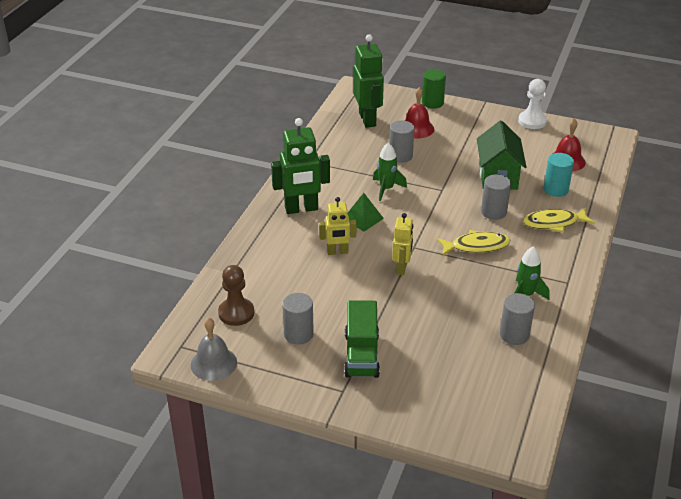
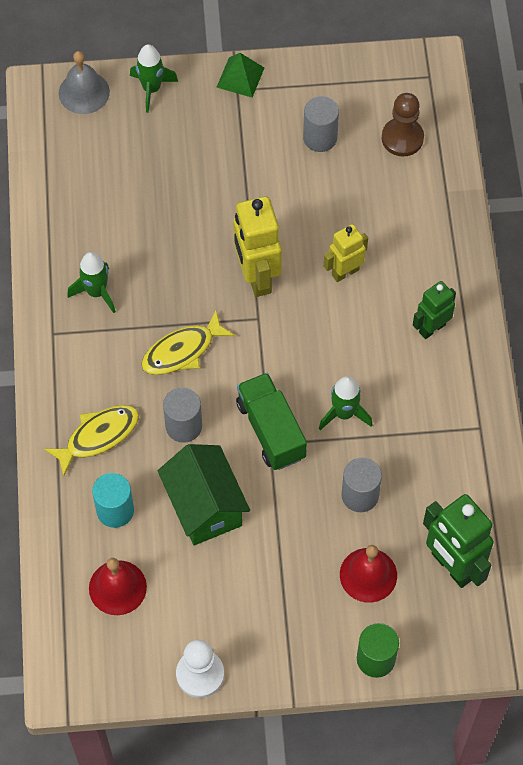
camera: 155 degrees right, 25 degrees up
grey bell [191,317,237,381] -> grey bell moved to [59,51,110,114]
green robot [271,118,330,214] -> green robot [413,281,456,339], size x0.61
green truck [344,300,380,378] -> green truck moved to [236,373,307,470]
green pyramid [348,193,384,232] -> green pyramid moved to [217,53,265,98]
yellow robot [392,213,413,275] -> yellow robot [233,196,282,297], size x1.64
grey cylinder [500,293,535,345] -> none
none -> green rocket [130,44,178,113]

